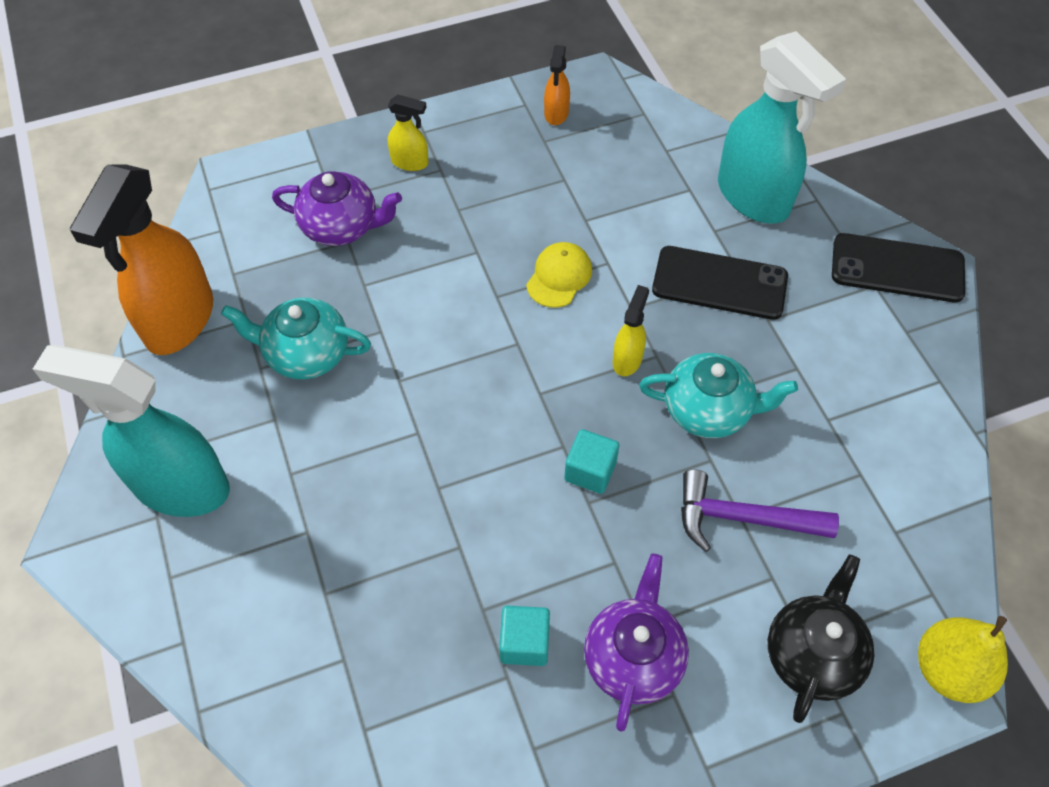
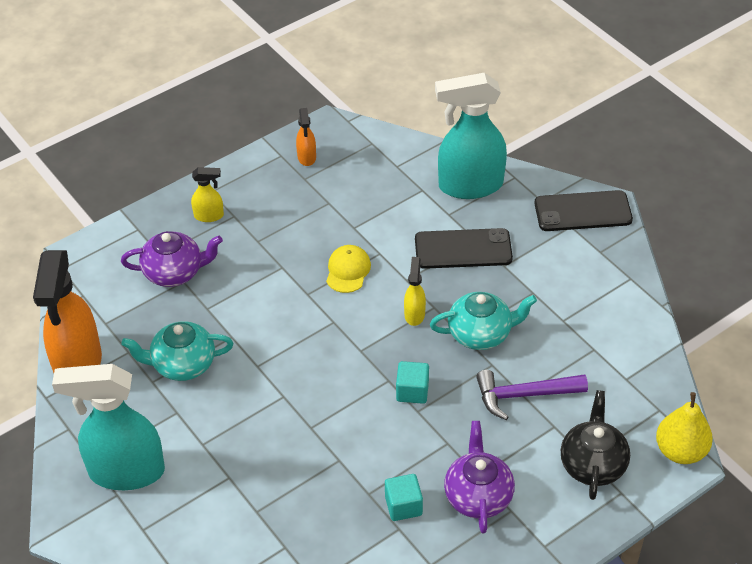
camera: 15 degrees left, 10 degrees down
turquoise spray bottle [718,31,846,224] -> turquoise spray bottle turned 135 degrees clockwise [435,73,507,199]

